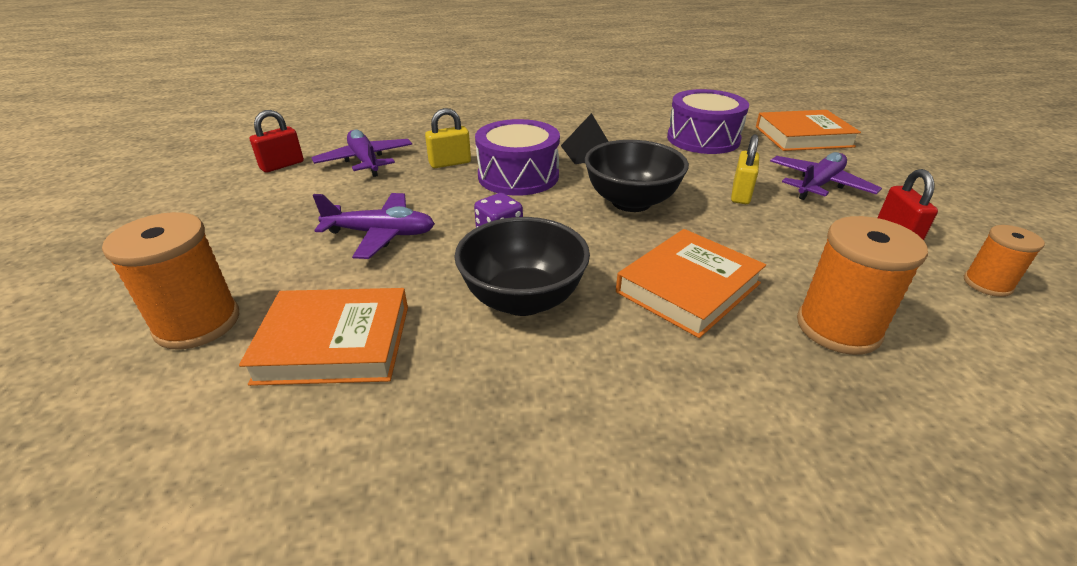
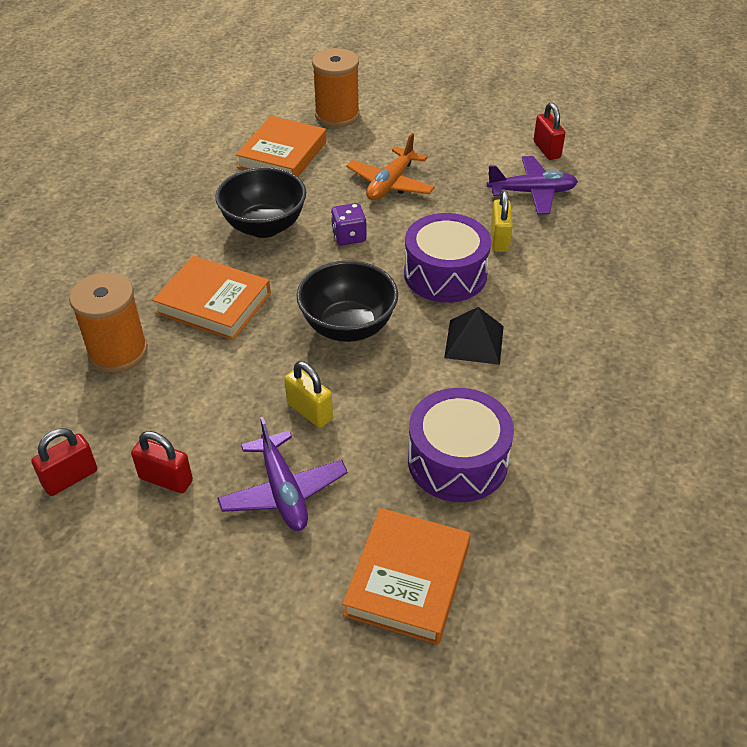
camera: 115 degrees right, 10 degrees up
purple plane [313,193,435,259] -> orange plane [346,133,435,200]
orange book [616,229,766,338] -> orange book turned 45 degrees counterclockwise [152,256,271,340]
orange spool [964,225,1045,297] -> red padlock [31,428,97,496]

